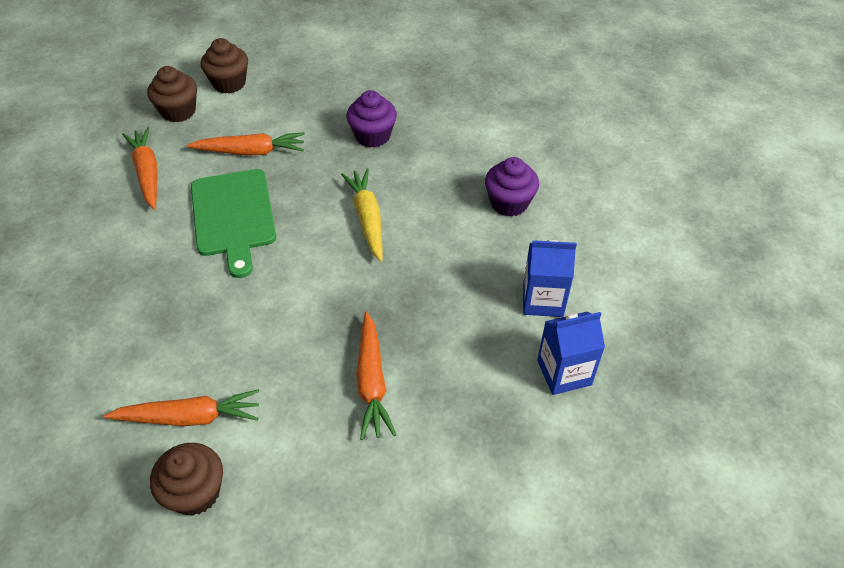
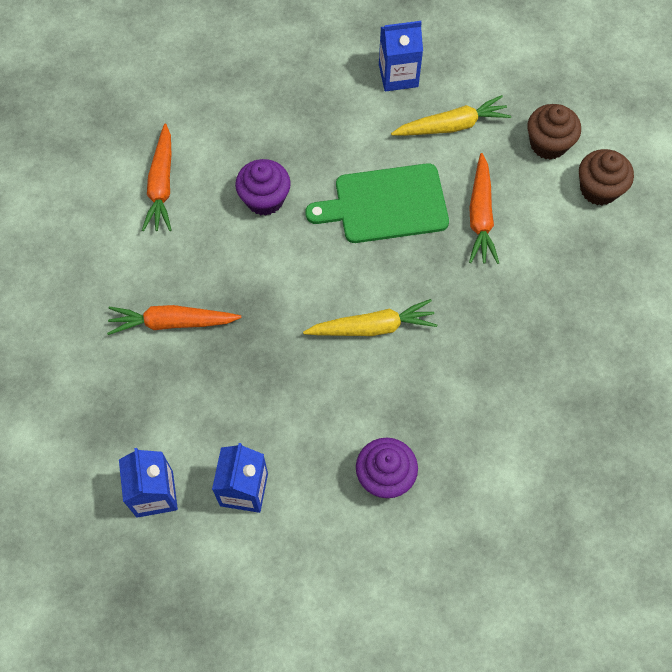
camera: 95 degrees right, 15 degrees up
orange carrot [122,127,157,210] -> yellow carrot [391,95,511,136]
brown cupcake [150,443,223,516] -> none
purple cupcake [347,90,397,148] -> purple cupcake moved to [235,159,291,216]
none -> blue carton [379,21,423,92]

